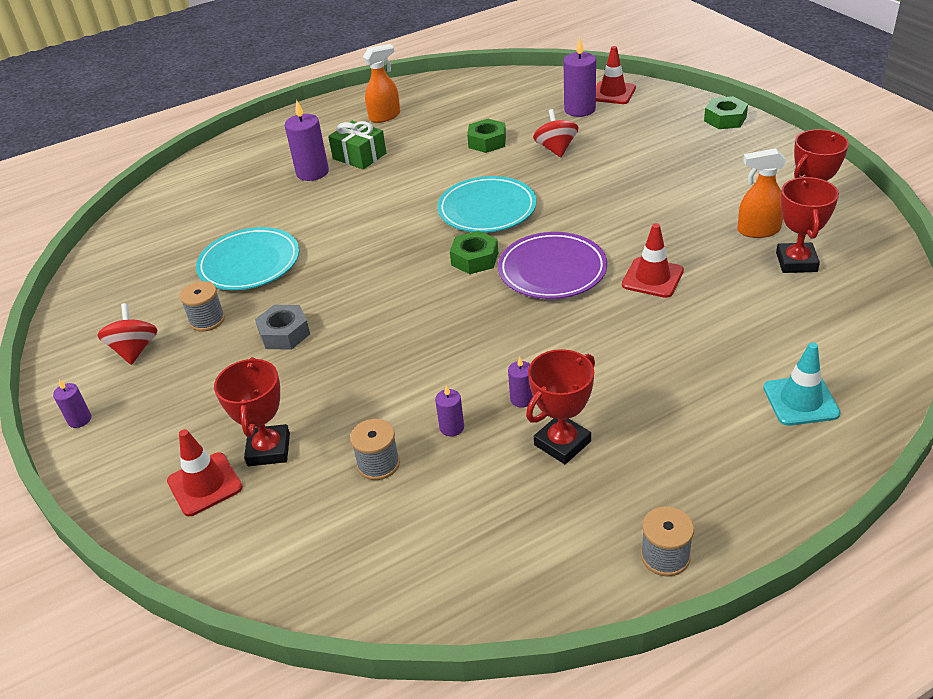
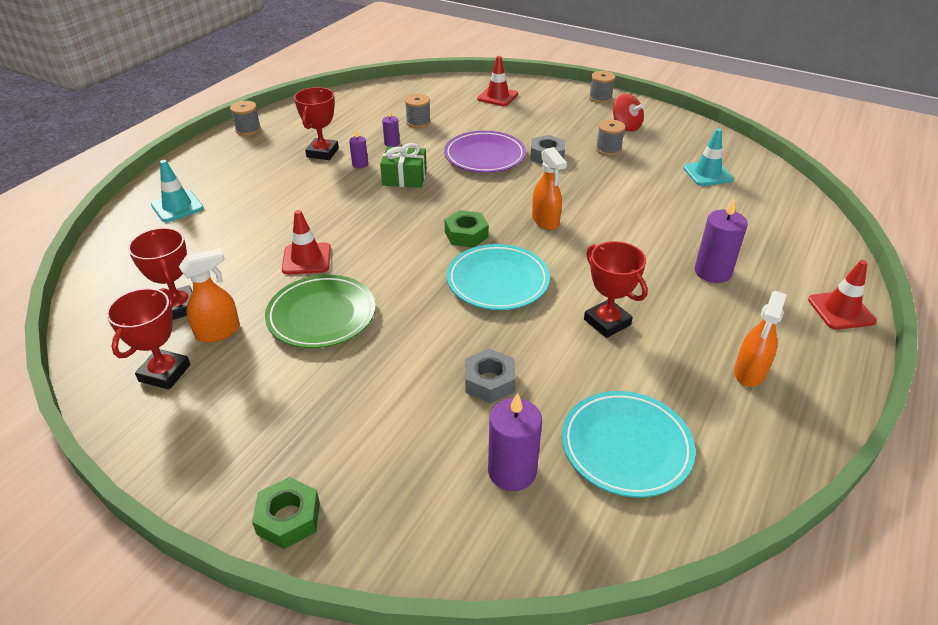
camera: 145 degrees right, 0 degrees up
purple candle [53,380,92,428] -> grey spool [589,71,615,103]
turquoise plate [196,227,299,290] -> turquoise plate moved to [562,391,695,498]
red trophy [214,357,290,466] -> red trophy moved to [584,241,648,338]
green gift [328,121,386,170] -> green gift moved to [380,143,427,188]
green nut [467,119,506,153] -> none
purple plate [498,232,607,299] -> purple plate moved to [444,131,526,173]
red spinning top [533,109,579,157] -> grey nut [465,348,516,403]
red traffic cone [596,46,636,104] -> red traffic cone moved to [808,260,876,330]
none -> green plate [265,275,376,348]
none -> orange spray bottle [532,147,567,230]
none -> turquoise traffic cone [683,128,734,186]

